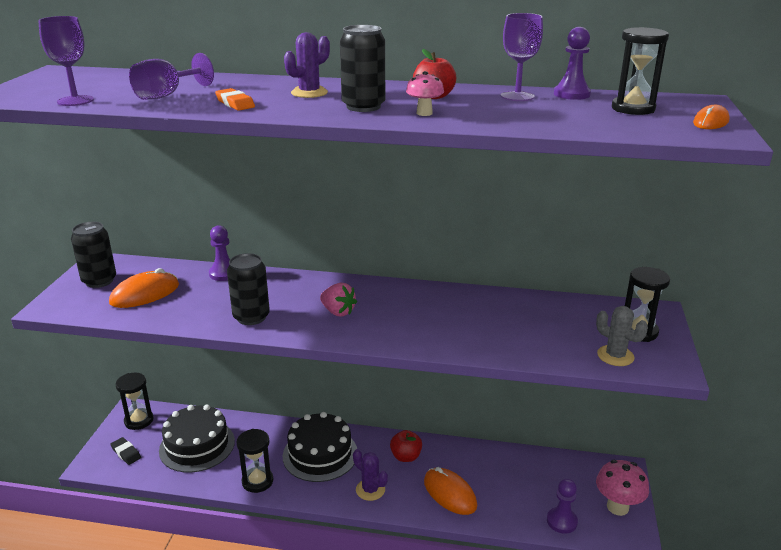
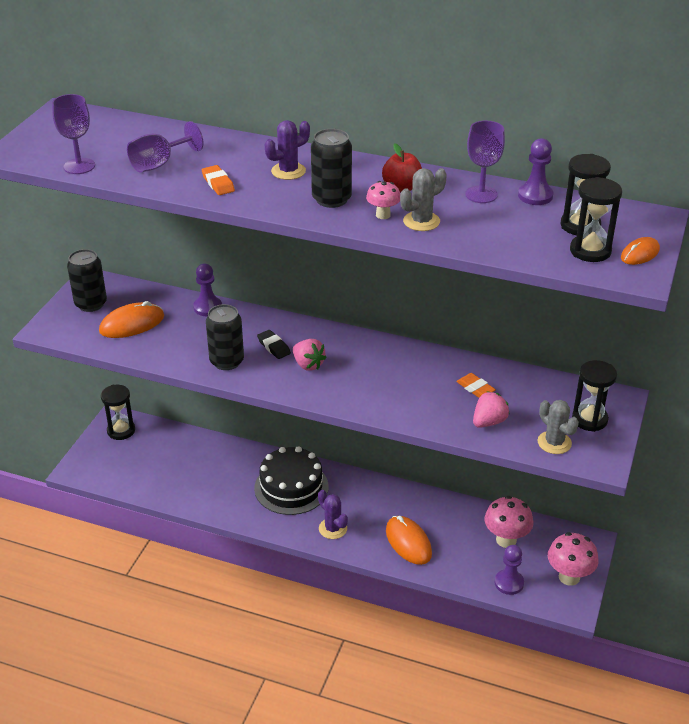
camera: 10 degrees right, 10 degrees up
black eraser [111,437,141,465] -> black eraser moved to [257,330,291,359]
black cake [159,404,235,473] -> none
black hourglass [236,429,273,493] -> black hourglass moved to [570,177,622,262]
red apple [390,430,422,462] -> none
none -> grey cactus [400,168,447,231]
none -> orange eraser [456,373,496,398]
none -> pink strawberry [473,391,510,428]
none -> pink mushroom [484,496,533,548]

